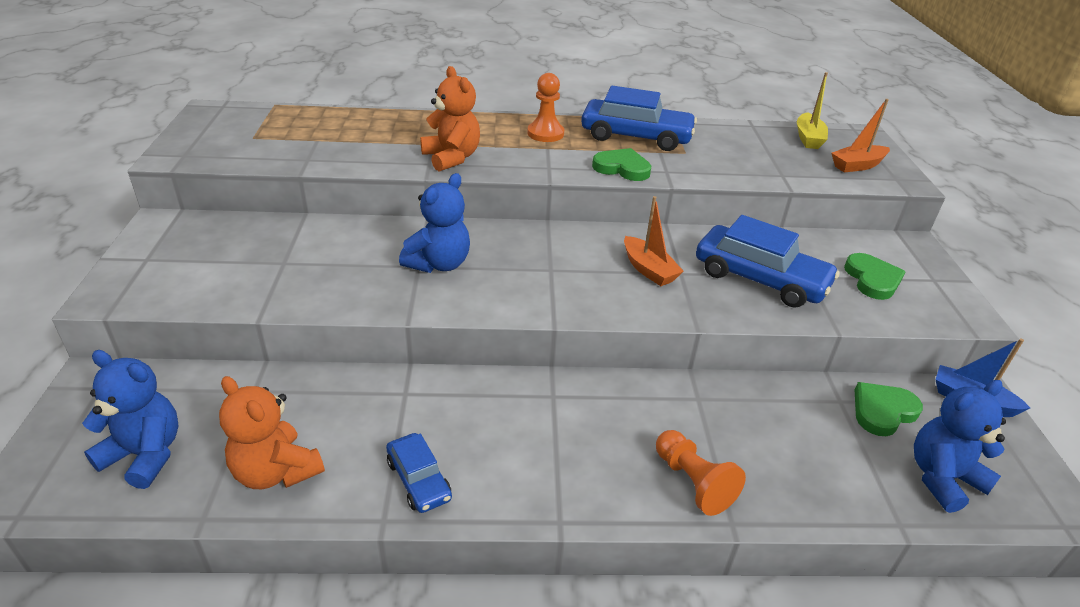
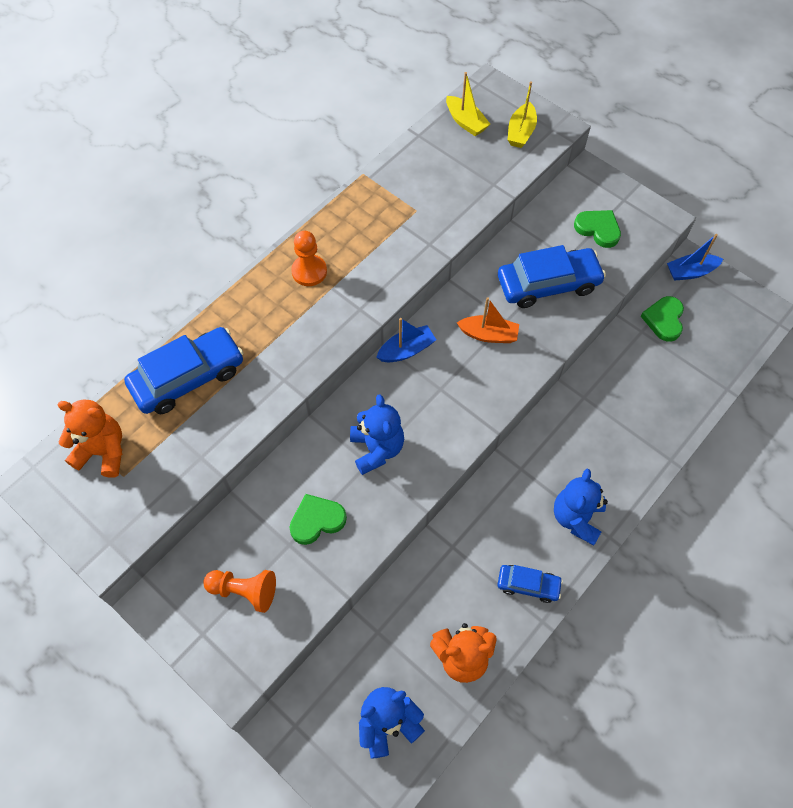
camera: 45 degrees left, 25 degrees up
orange teddy bear [420,66,480,172] -> orange teddy bear moved to [57,400,122,478]
blue car [581,86,697,151] -> blue car moved to [124,327,243,414]
green heart [592,148,651,181] -> green heart moved to [289,494,347,545]
orange pawn [656,430,746,516] -> orange pawn moved to [203,570,276,613]
orange boat [831,99,890,173] -> yellow boat [507,81,537,148]
blue teddy bear [914,380,1006,513] -> blue teddy bear moved to [554,469,608,545]
none -> blue boat [376,318,436,362]

